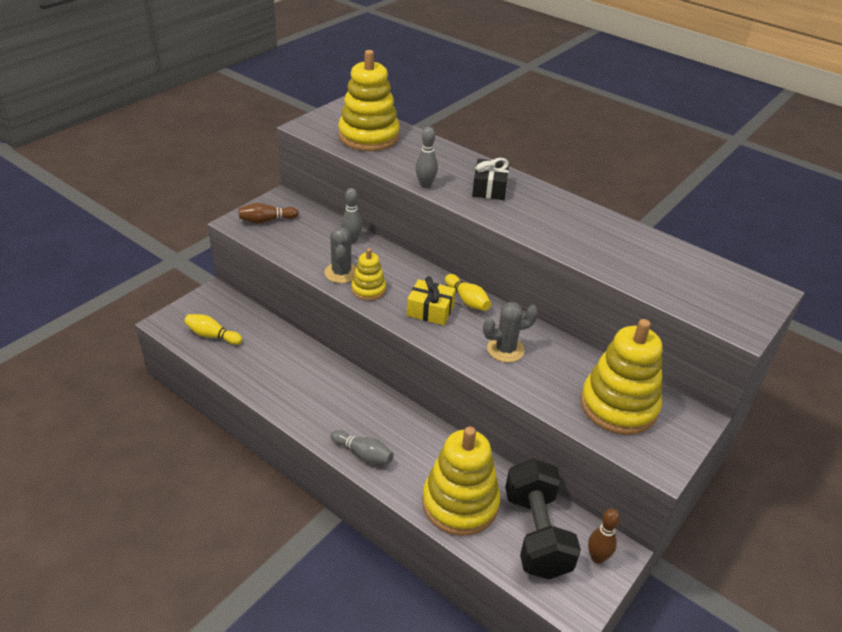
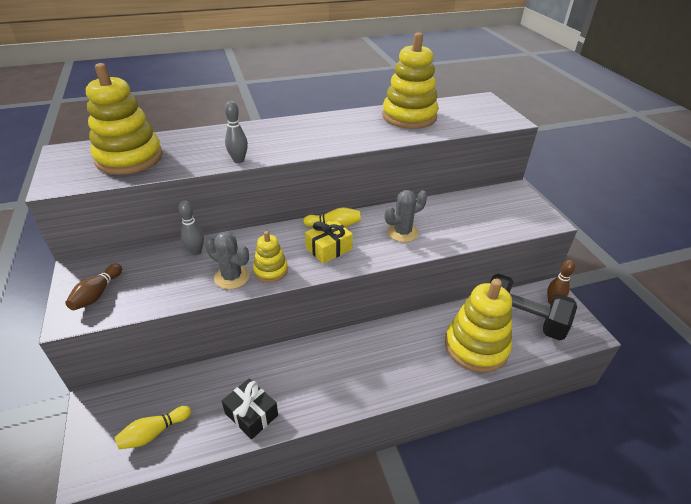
camera: 55 degrees left, 0 degrees up
grey bowling pin [331,430,394,464] -> none
black gift [472,158,509,200] -> black gift moved to [222,378,278,439]
grey cactus [483,302,538,362] -> grey cactus turned 45 degrees clockwise [385,190,427,242]
yellow stacking toy [581,319,662,435] -> yellow stacking toy moved to [382,32,438,129]

